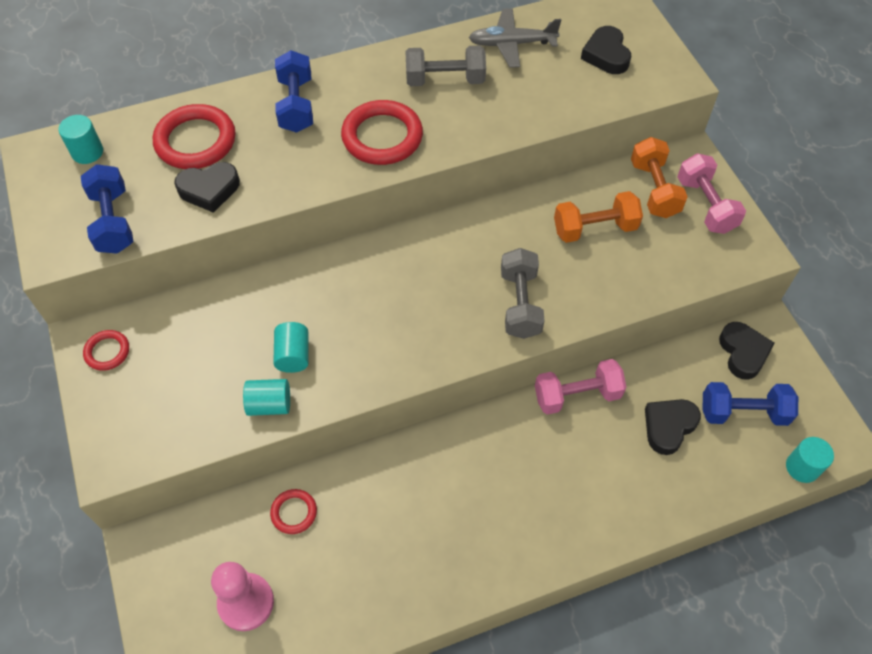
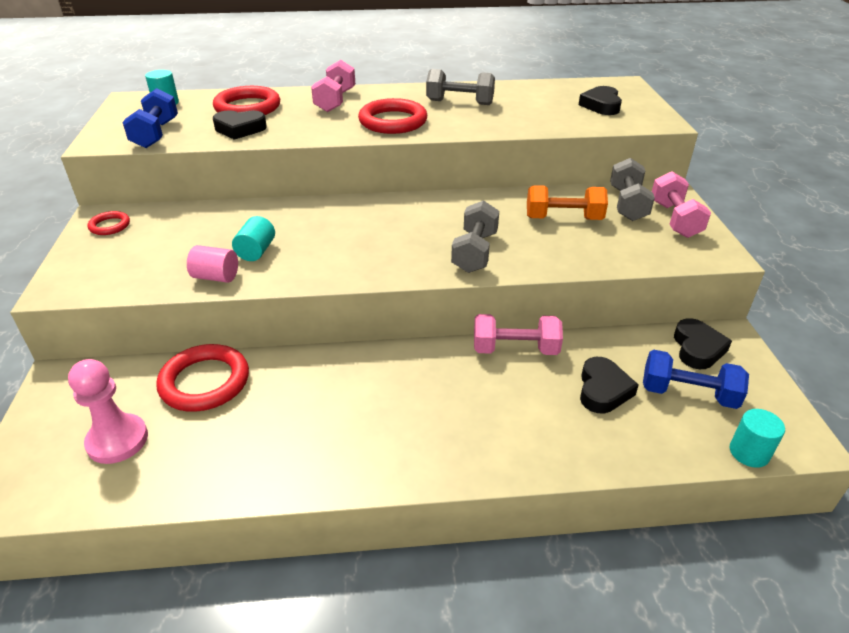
camera: 15 degrees right, 20 degrees down
turquoise cylinder [243,379,290,416] -> pink cylinder [187,245,238,283]
red ring [270,489,317,534] -> red ring [156,344,249,412], size x1.92
blue dumbbell [275,50,313,133] -> pink dumbbell [311,60,355,112]
grey plane [469,8,561,68] -> none
orange dumbbell [631,137,687,218] -> grey dumbbell [610,158,655,221]
black heart [645,399,701,455] -> black heart turned 135 degrees clockwise [580,357,639,413]

